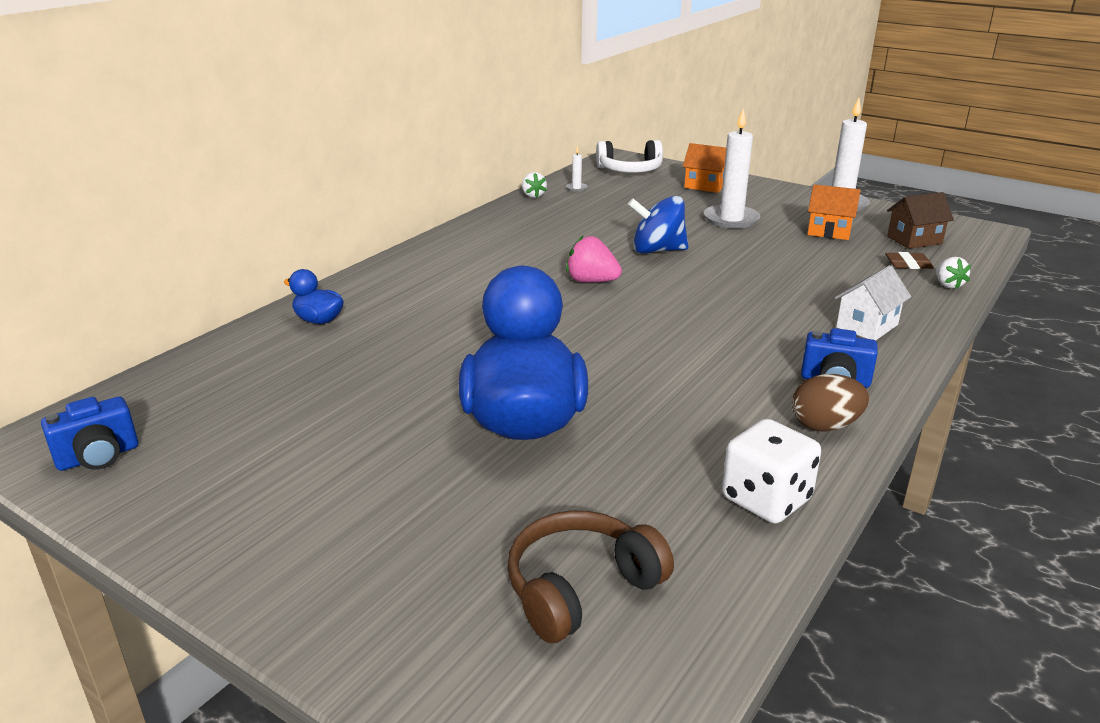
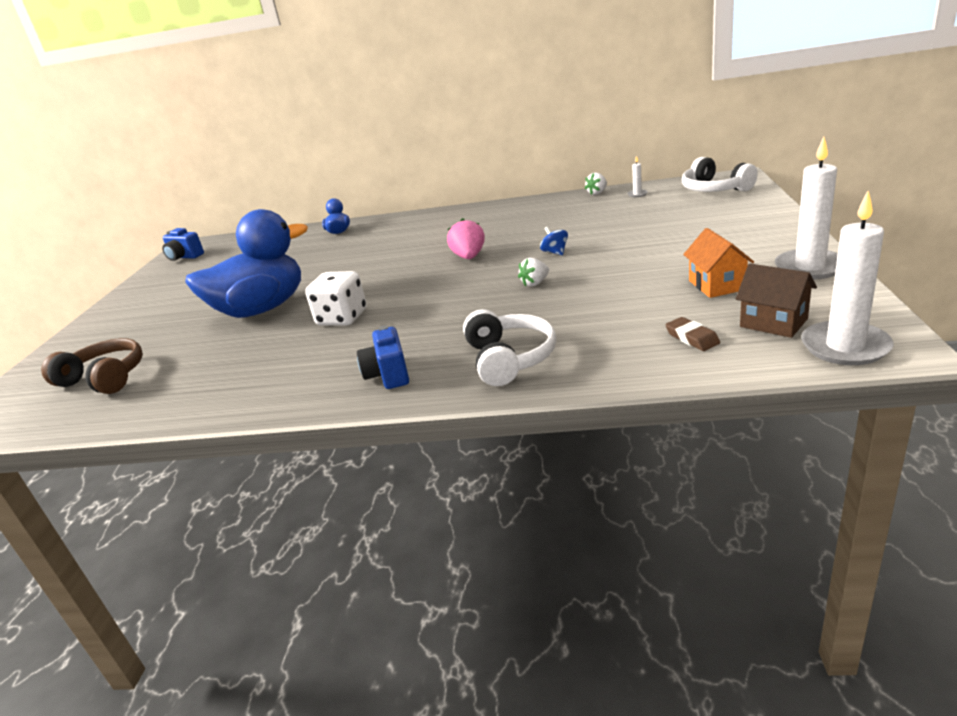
camera: 65 degrees right, 0 degrees up
blue spinning top [628,196,688,254] -> blue spinning top [540,227,568,255], size x0.51
orange house [683,143,726,193] -> none
white candle [704,109,760,229] -> white candle moved to [801,191,894,365]
white dice [722,419,821,524] -> white dice moved to [305,271,367,326]
brown egg [792,374,869,432] -> none
white house [835,265,911,341] -> white headphones [463,309,556,386]
white strawberry [936,257,971,289] -> white strawberry moved to [518,258,549,287]

